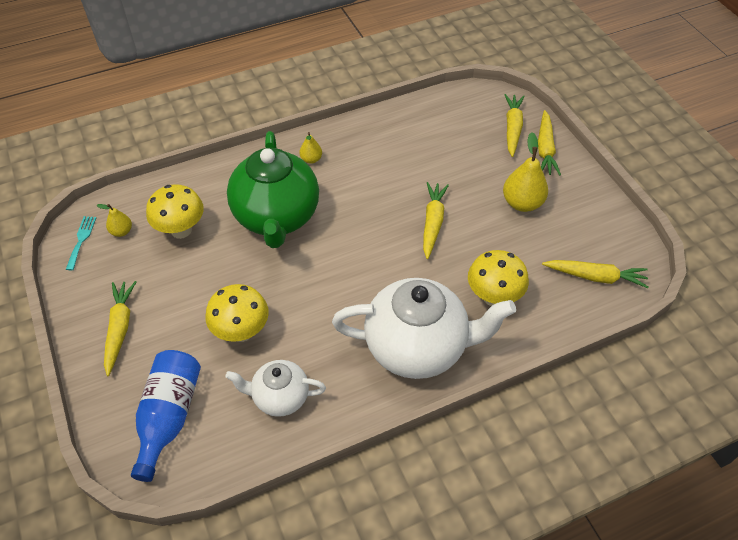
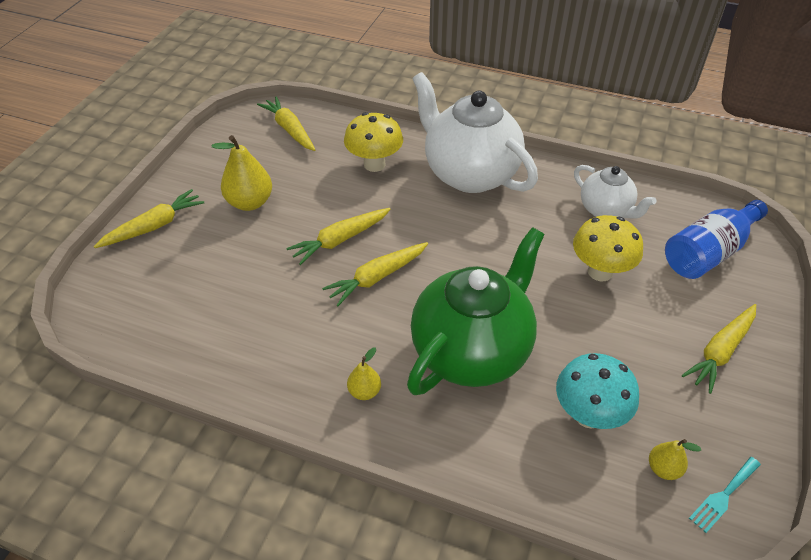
camera: 135 degrees left, 5 degrees down
yellow mushroom [146,184,204,239] -> turquoise mushroom [556,353,639,429]
yellow carrot [504,94,525,157] -> yellow carrot moved to [322,242,428,306]

